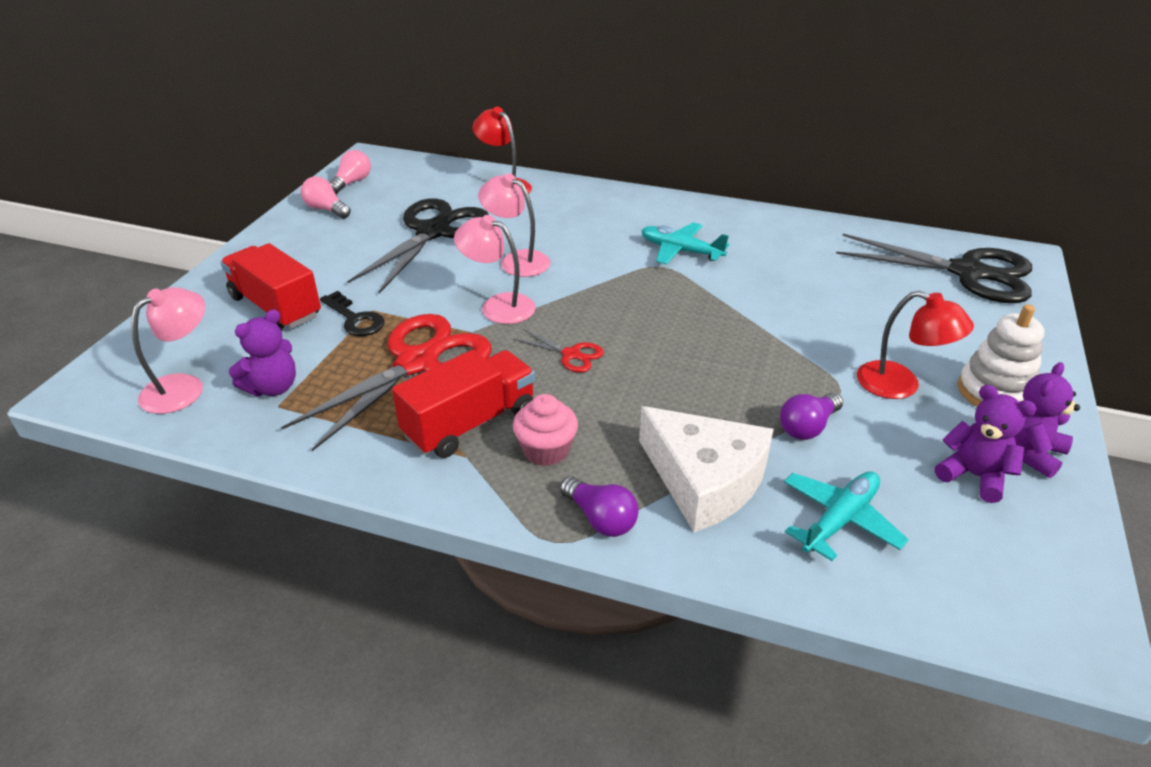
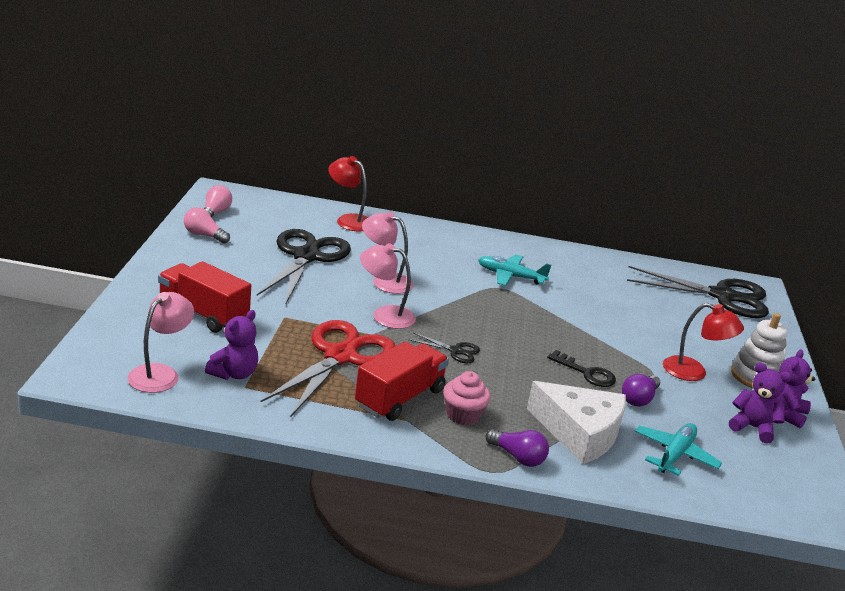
camera: 15 degrees left, 10 degrees down
black key [320,291,385,336] -> black key moved to [547,350,616,387]
red scissors [514,329,604,373] -> black scissors [408,332,480,363]

